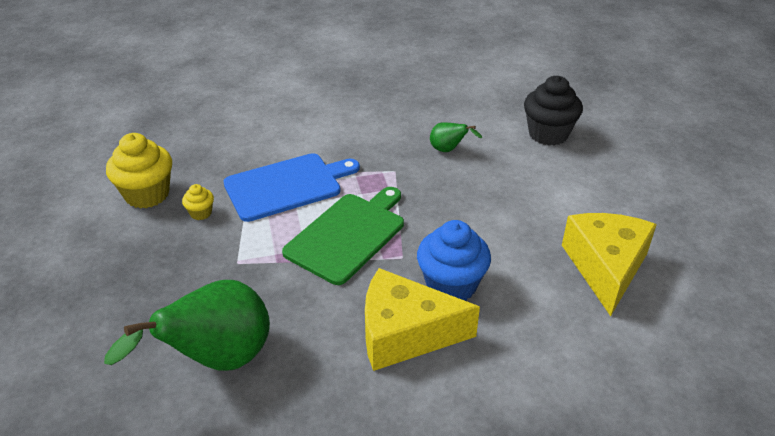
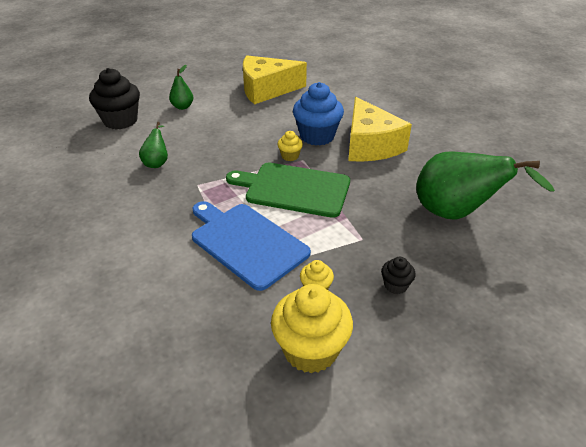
camera: 110 degrees left, 0 degrees up
none -> green pear [169,65,193,110]
none -> yellow cupcake [277,131,303,161]
none -> black cupcake [381,257,416,294]

